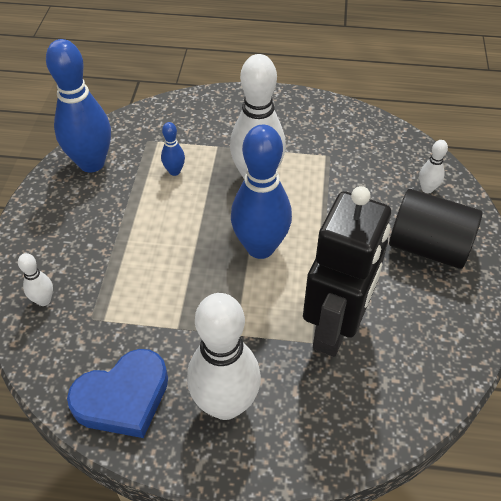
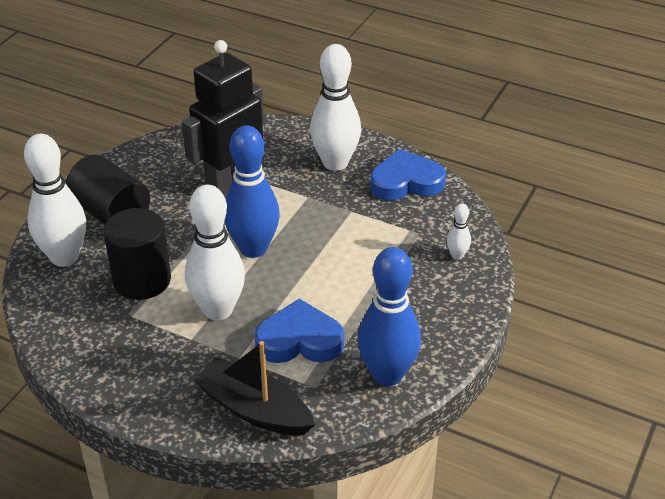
camera: 160 degrees left, 10 degrees down
blue bowling pin [161,122,185,176] -> blue heart [255,299,344,363]
white bowling pin [419,140,448,193] -> white bowling pin [24,134,86,267], size x2.26
none -> black cylinder [104,208,171,300]
none -> black boat [193,341,315,436]

